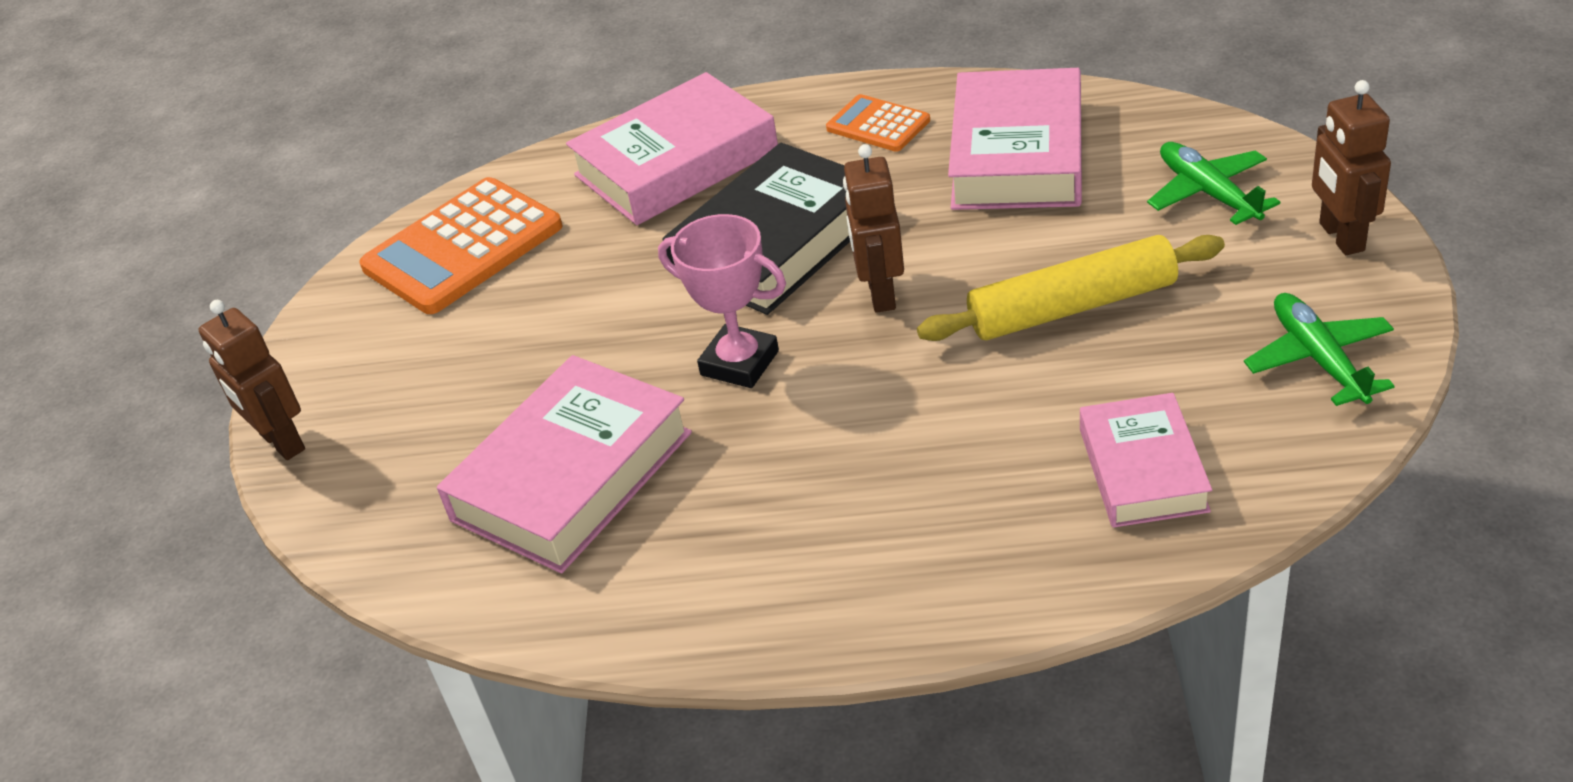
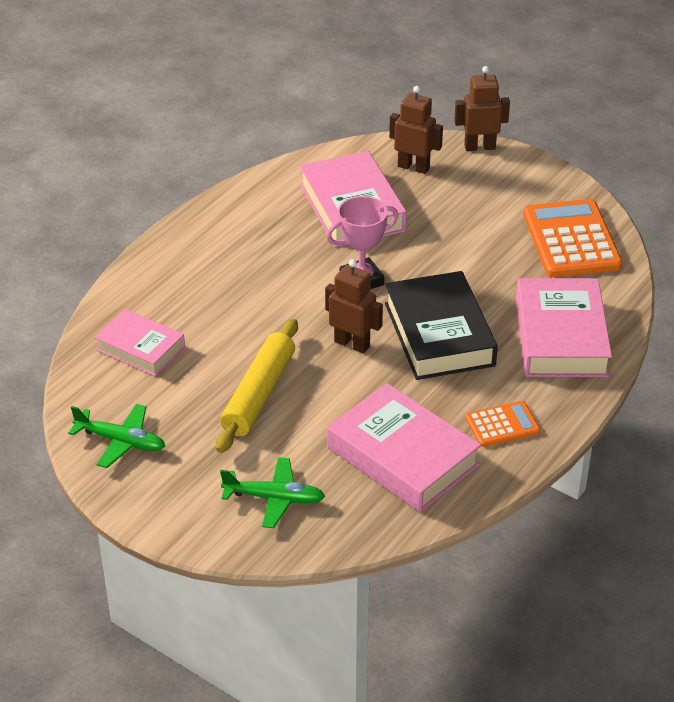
camera: 120 degrees right, 0 degrees up
brown robot [1312,80,1391,255] -> brown robot moved to [389,86,443,174]

